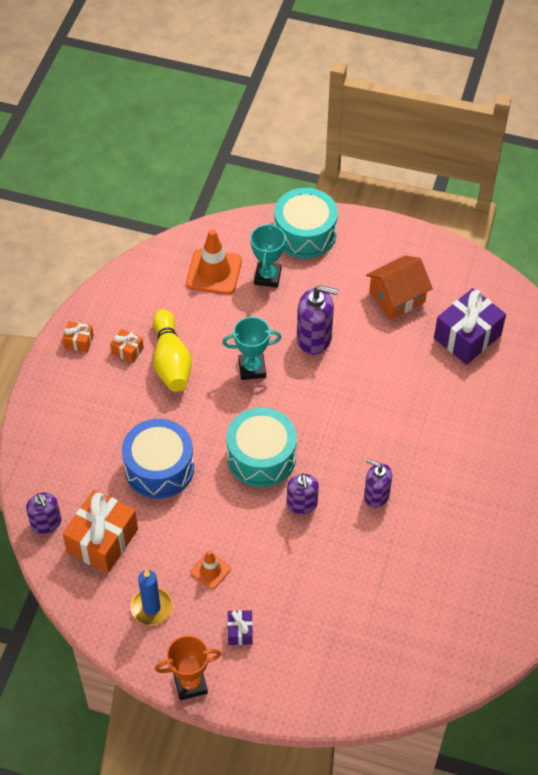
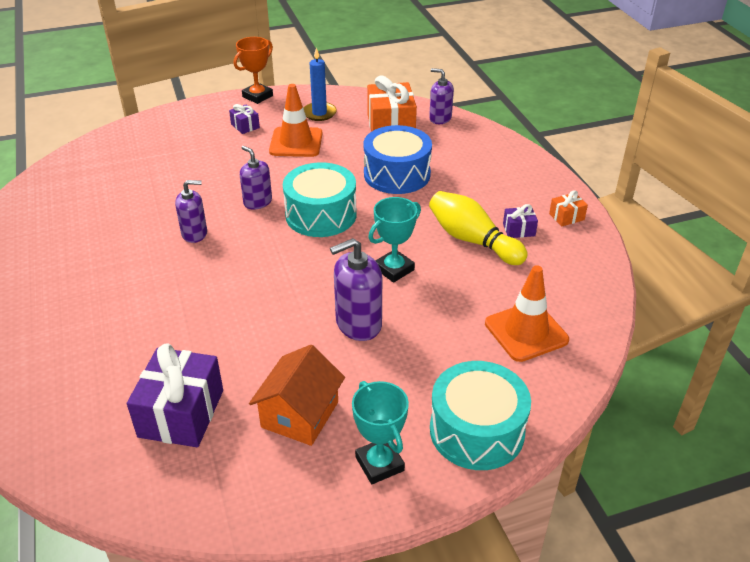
camera: 145 degrees right, 15 degrees down
orange gift [110,329,144,363] -> purple gift [503,204,538,238]
orange traffic cone [190,550,231,589] -> orange traffic cone [269,84,323,157], size x1.80
turquoise trophy [250,222,286,288] -> turquoise trophy moved to [352,381,409,484]

